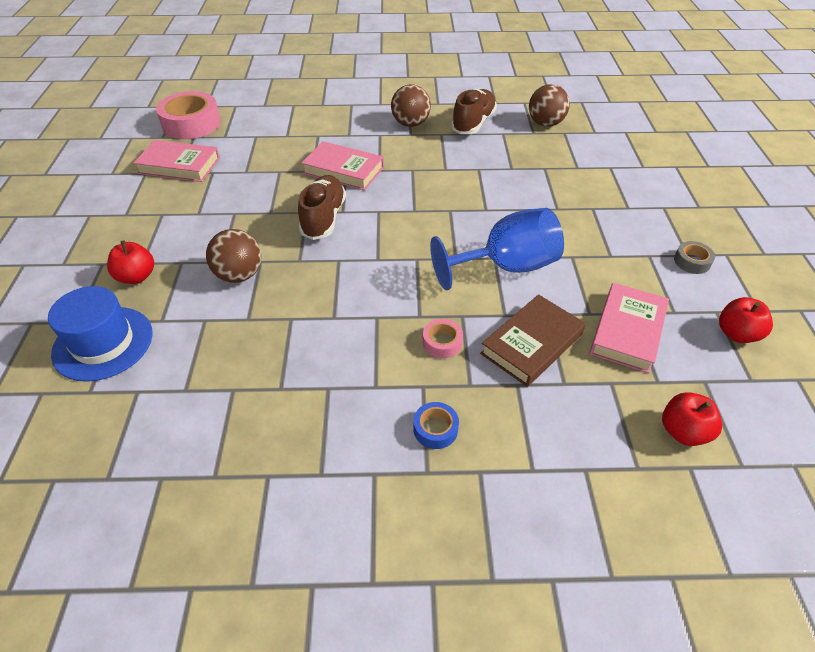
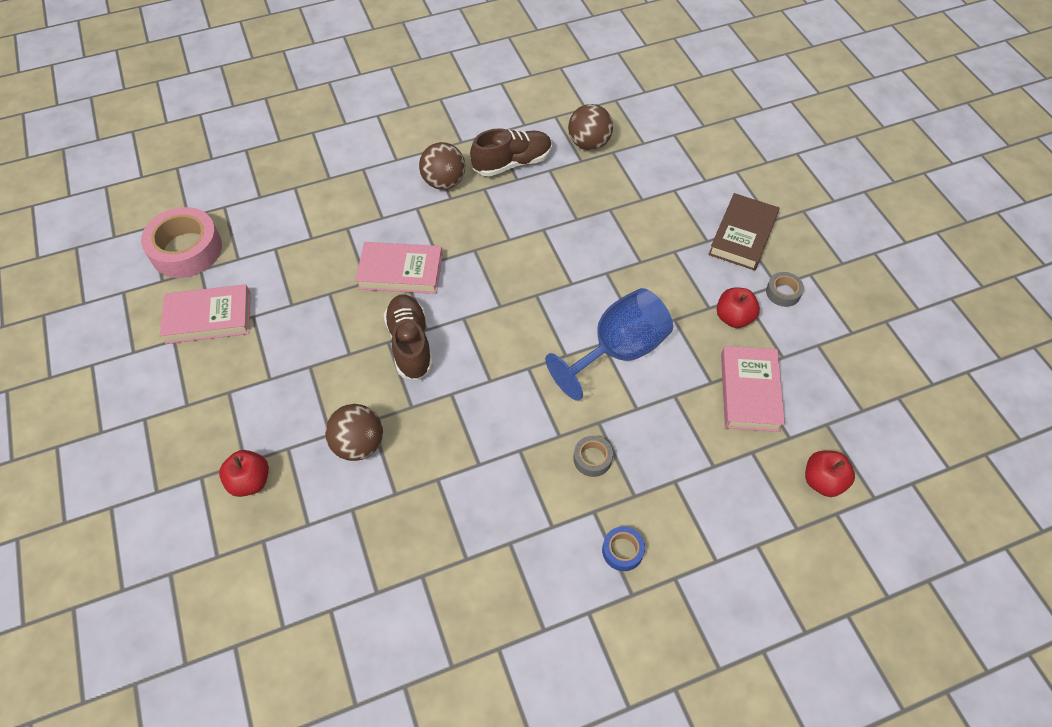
camera: 20 degrees left, 10 degrees up
blue hat [48,286,153,382] -> none
pink tape [423,319,463,358] -> grey tape [573,436,613,477]
brown shoe [451,89,497,134] -> brown shoe turned 60 degrees clockwise [470,128,552,177]
brown book [480,294,586,387] -> brown book moved to [708,193,780,271]
red apple [719,297,773,343] -> red apple moved to [717,288,760,328]

